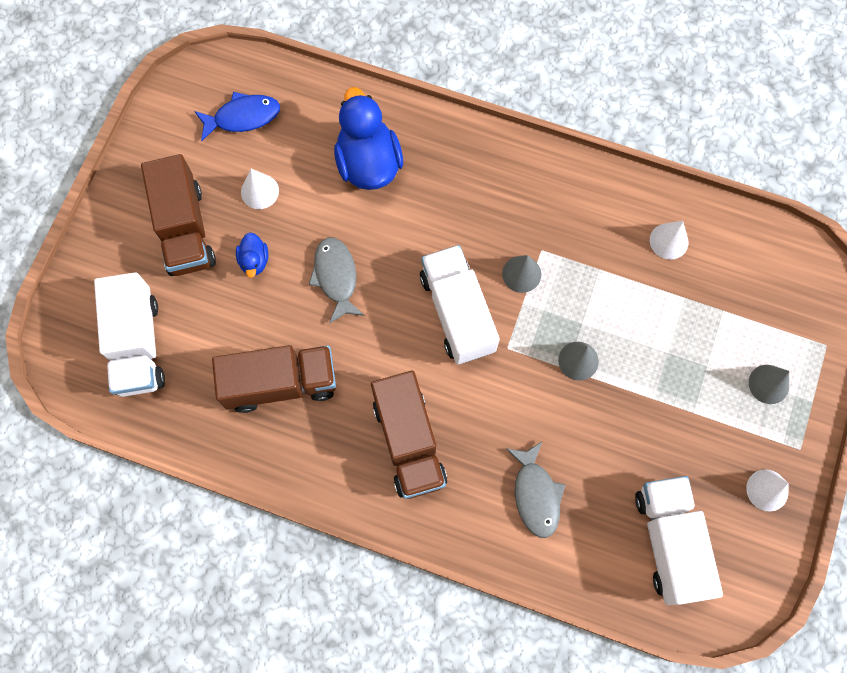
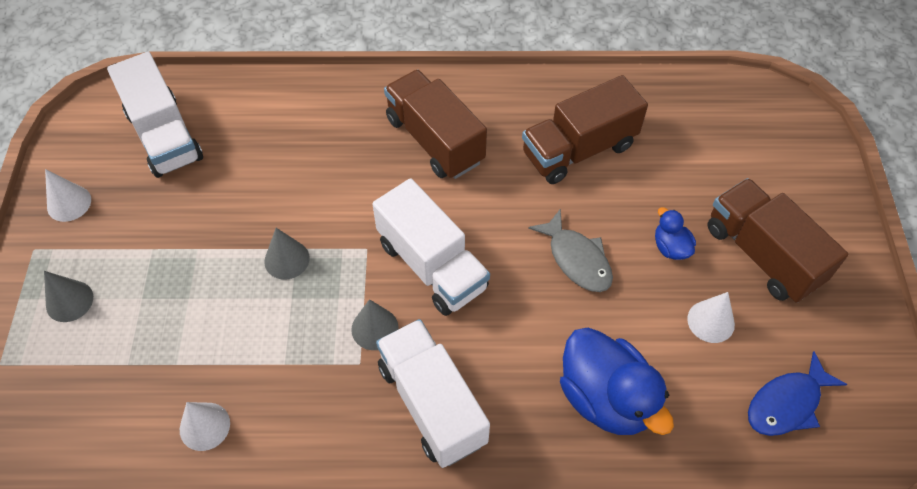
camera: 160 degrees right, 15 degrees down
white truck [94,272,165,397] -> white truck moved to [376,319,490,468]
grey fish [506,442,565,538] -> none

